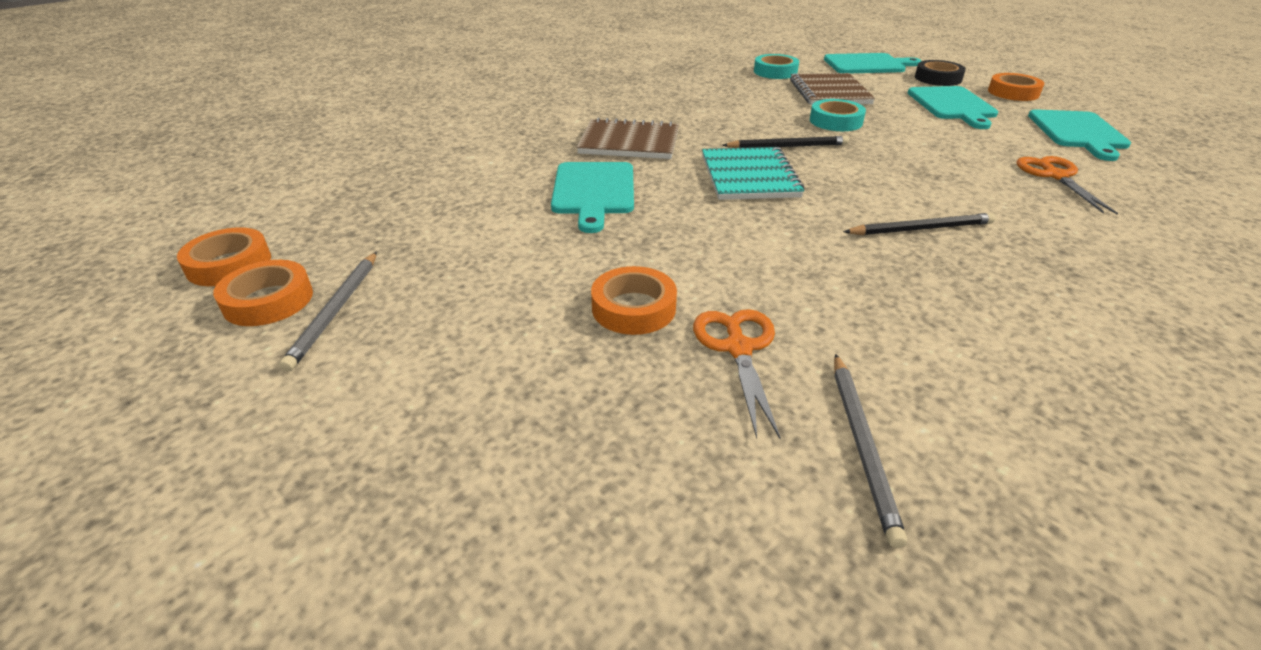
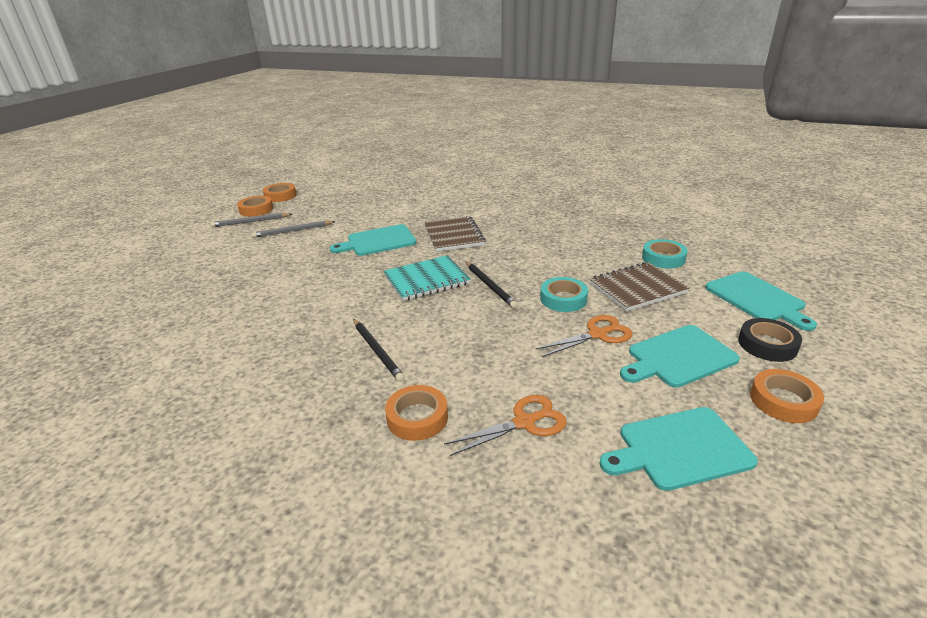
camera: 70 degrees right, 5 degrees down
orange tape [591,266,677,335] -> orange tape moved to [385,385,448,441]
orange scissors [693,309,781,439] -> orange scissors moved to [535,315,633,357]
grey pencil [834,354,907,548] -> grey pencil moved to [252,221,336,238]

